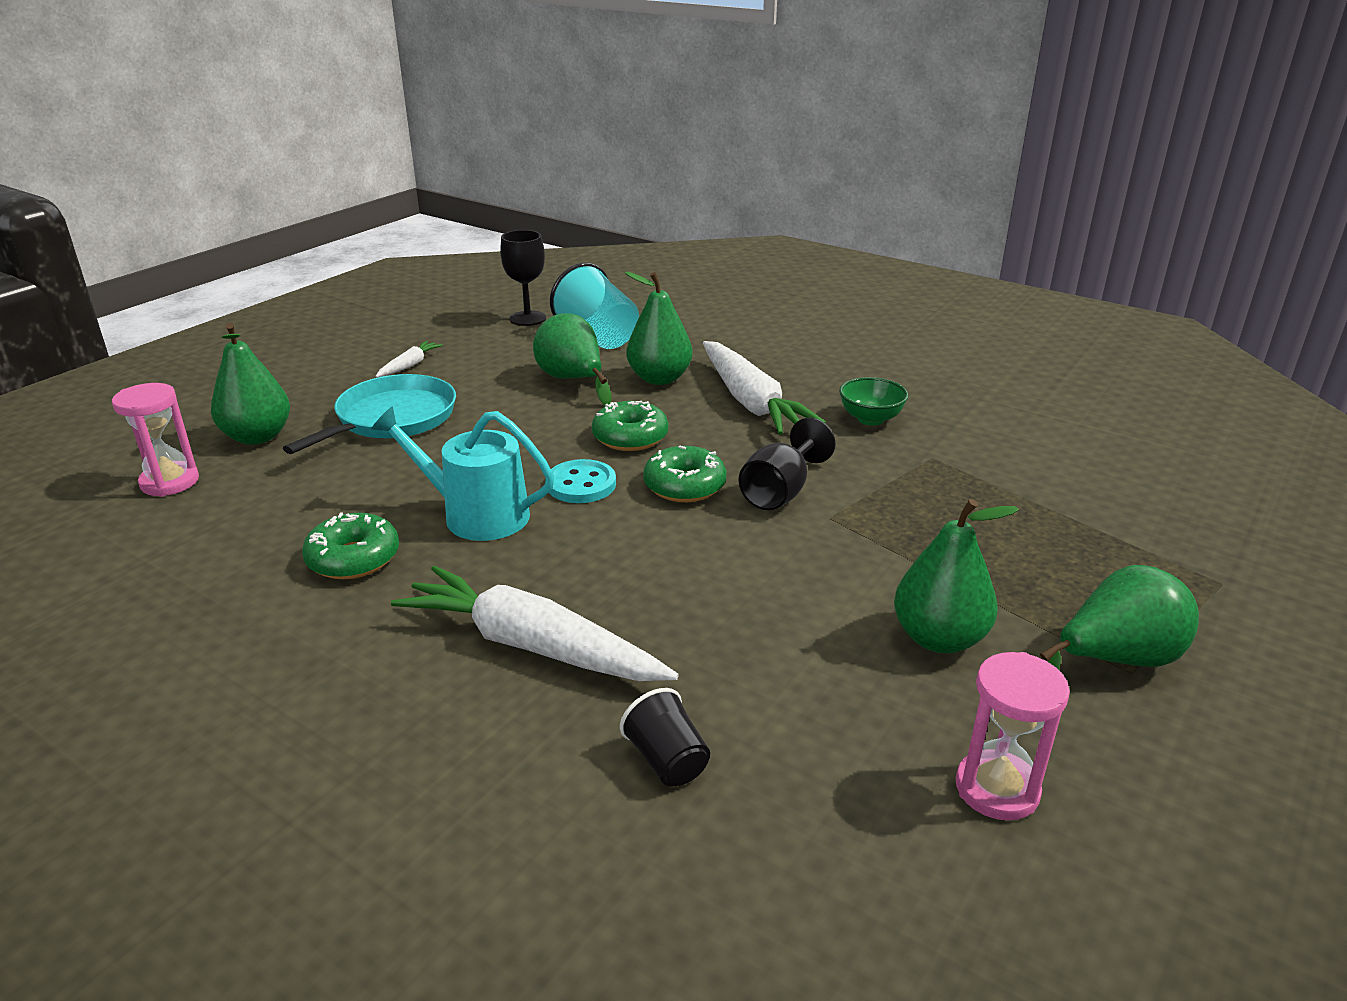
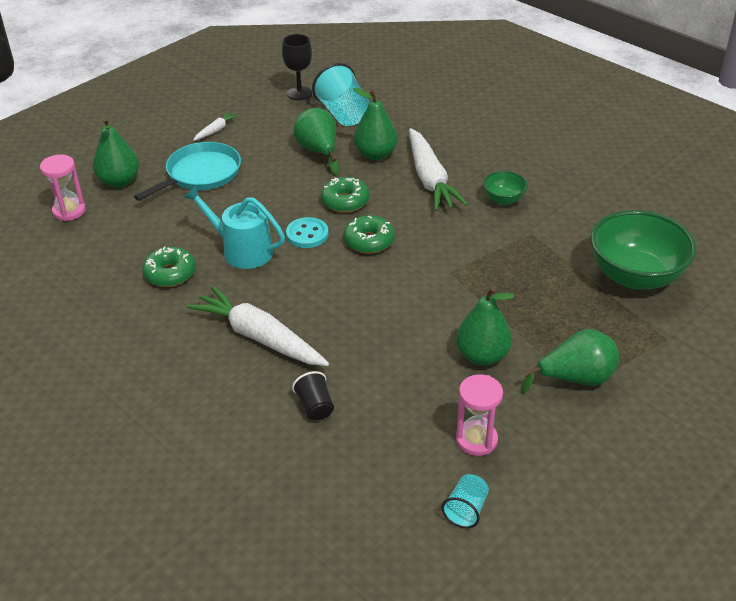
camera: 10 degrees right, 10 degrees up
black goblet [739,418,835,510] -> none
none -> turquoise cup [441,474,489,528]
none -> green bowl [590,210,697,290]

